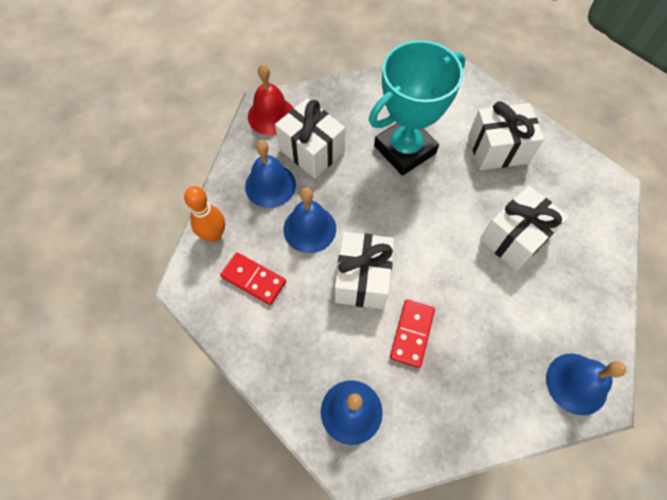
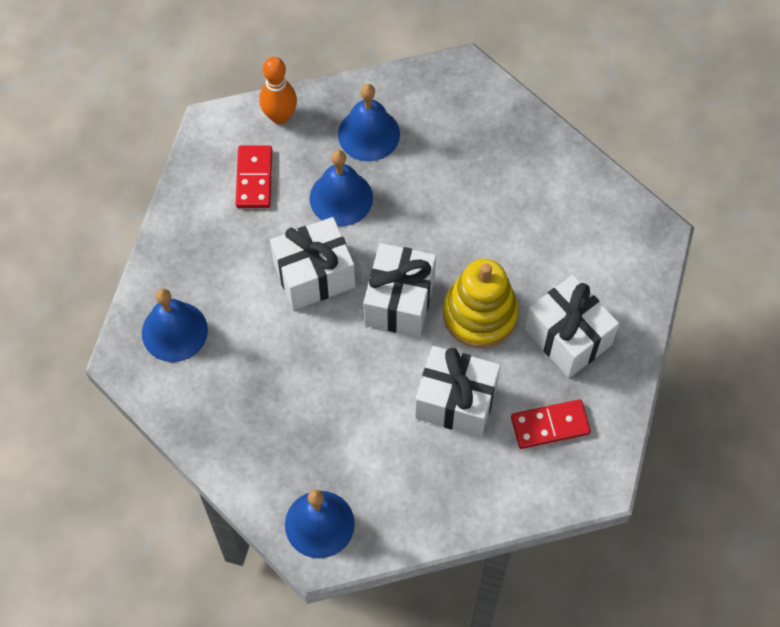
camera: 60 degrees right, 0 degrees up
red bell [248,64,294,135] -> none
white gift [275,98,345,178] -> white gift moved to [363,243,436,337]
turquoise trophy [369,40,466,176] -> none
red domino [390,300,435,368] -> red domino moved to [511,399,591,449]
none -> yellow stacking toy [443,259,518,348]

